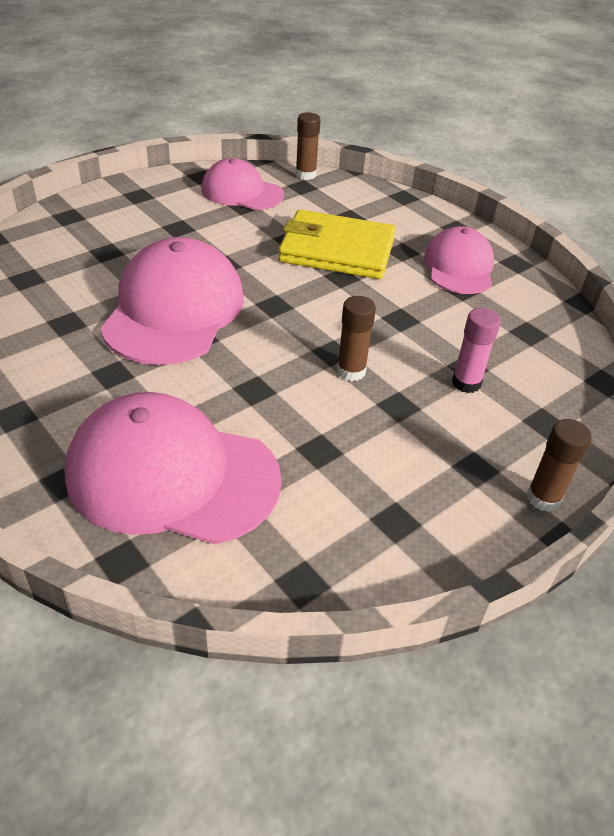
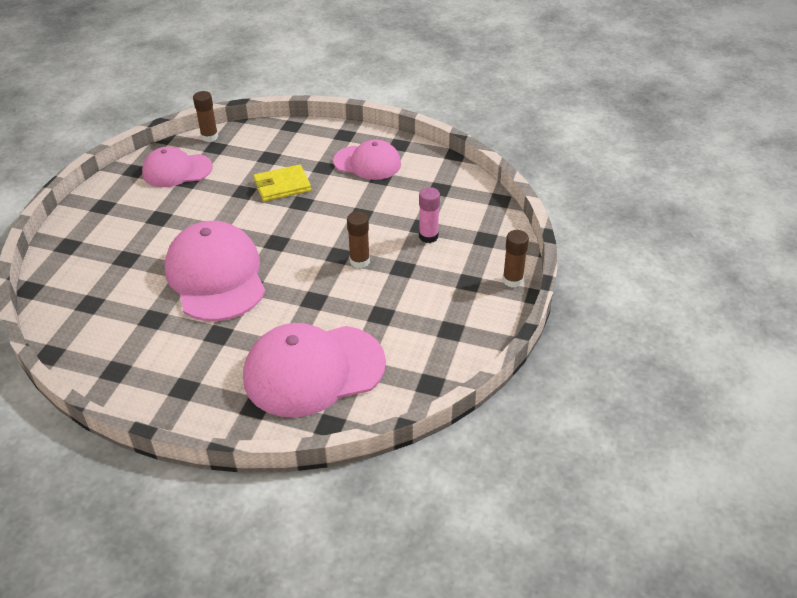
camera: 30 degrees left, 0 degrees up
yellow wallet [278,209,396,279] -> yellow wallet [254,164,311,202], size x0.63
pink cap [424,226,494,294] -> pink cap turned 135 degrees clockwise [333,139,401,180]

